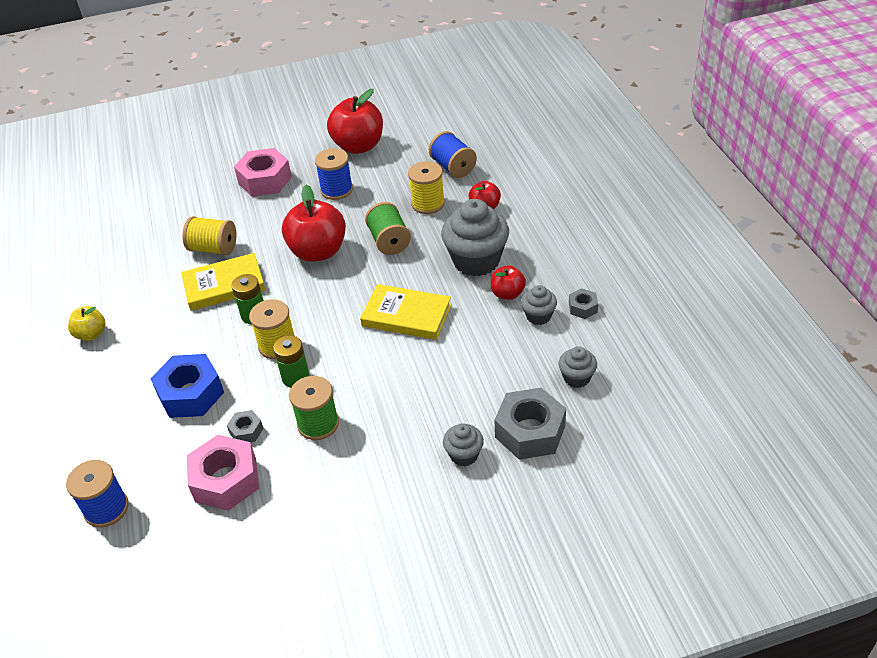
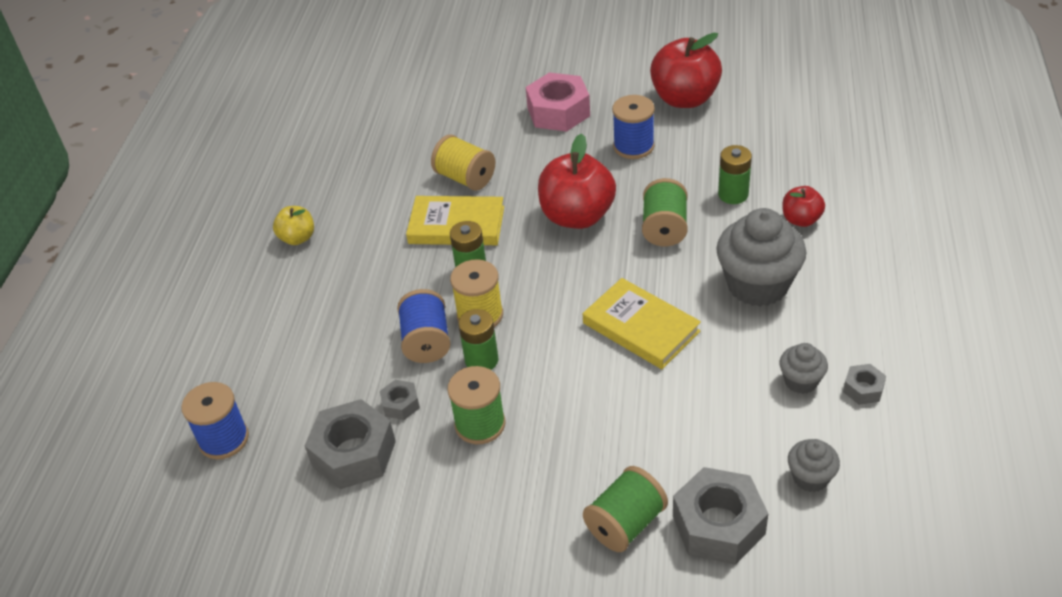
camera: 25 degrees right, 0 degrees up
blue nut [150,354,224,418] -> none
pink nut [187,435,259,511] -> grey nut [305,399,396,489]
yellow spool [408,161,445,214] -> green battery [718,145,752,204]
blue spool [429,131,477,178] -> blue spool moved to [397,289,450,363]
grey cupcake [443,423,484,466] -> green spool [583,466,668,552]
red apple [490,265,526,300] -> none

